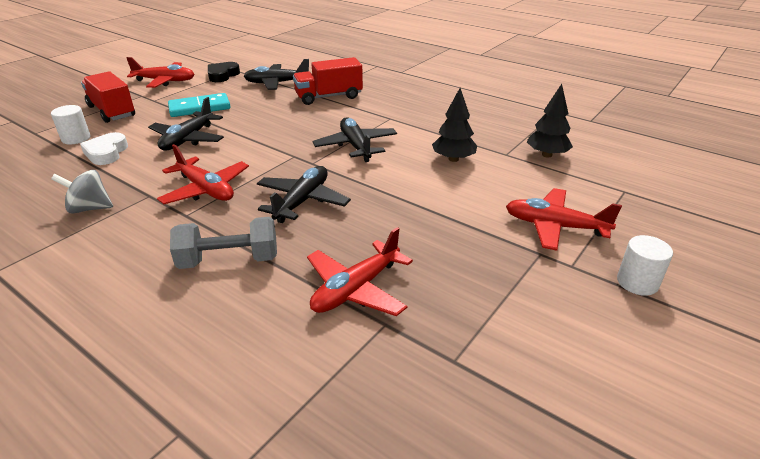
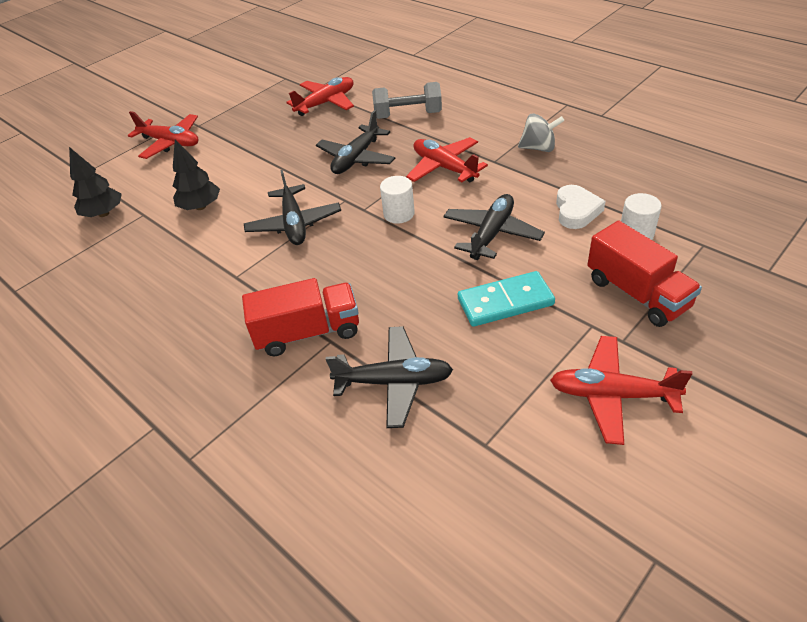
camera: 170 degrees left, 10 degrees up
black heart [208,62,240,82] -> none
white cylinder [617,235,673,296] -> white cylinder moved to [380,176,415,224]

